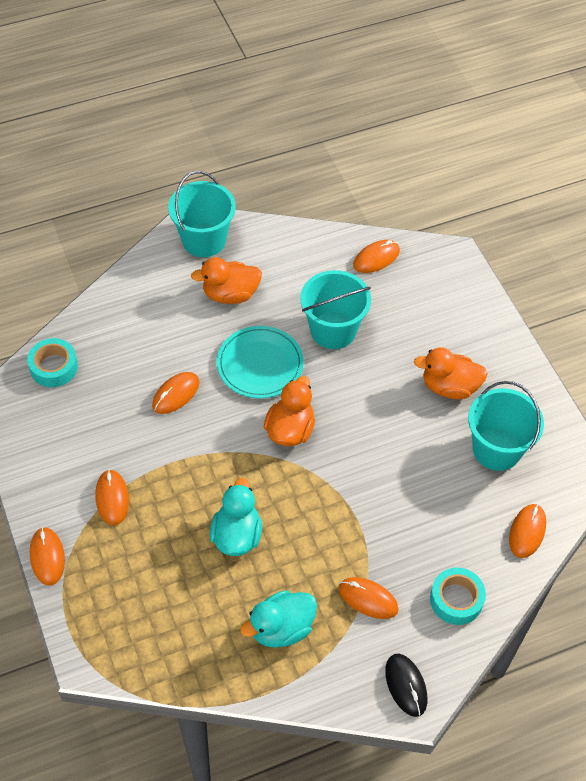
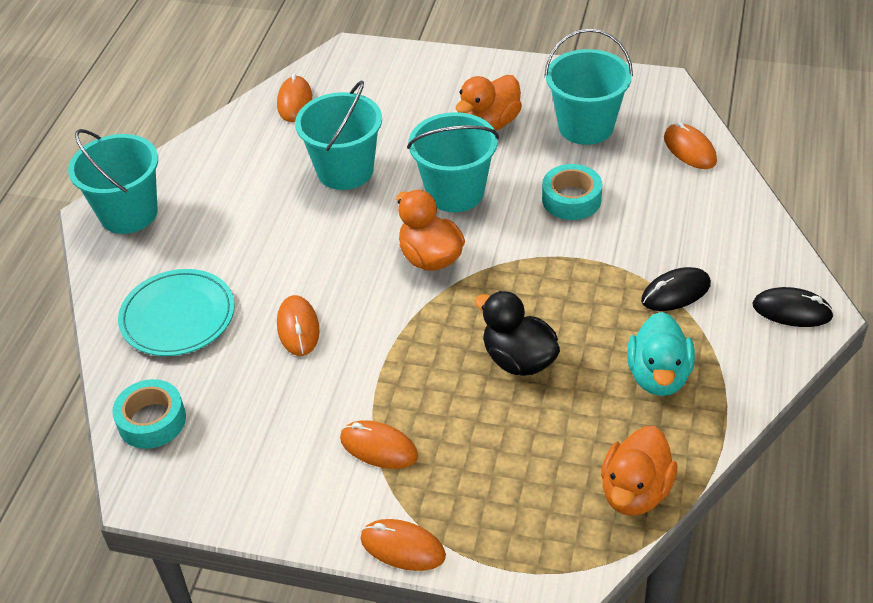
camera: 50 degrees left, 10 degrees down
orange duck [191,257,262,304] -> orange duck moved to [601,426,678,516]
turquoise duck [210,478,262,556] -> black duck [474,291,560,376]
turquoise plate [217,326,304,398] -> turquoise plate moved to [118,269,235,356]
orange mouse [339,577,399,619] -> black mouse [641,267,711,311]
turquoise tape [430,568,486,625] -> turquoise tape moved to [542,164,602,220]
none -> turquoise bucket [407,112,499,212]

